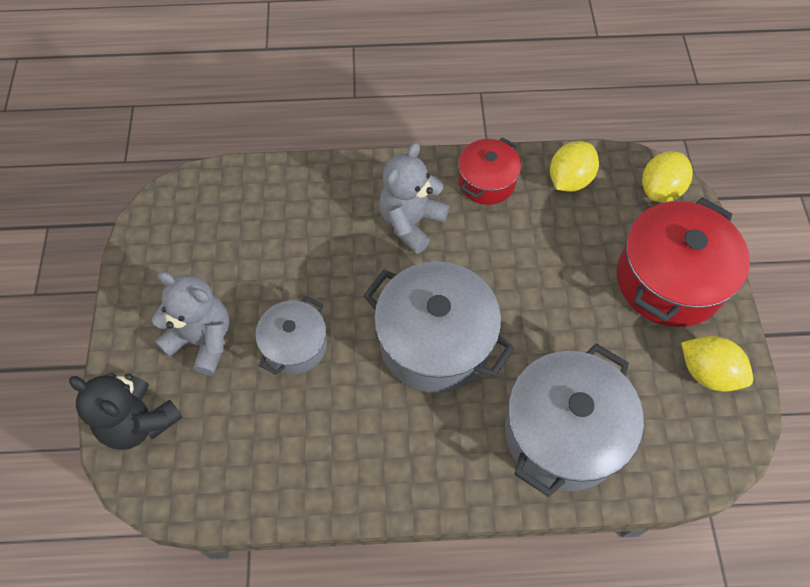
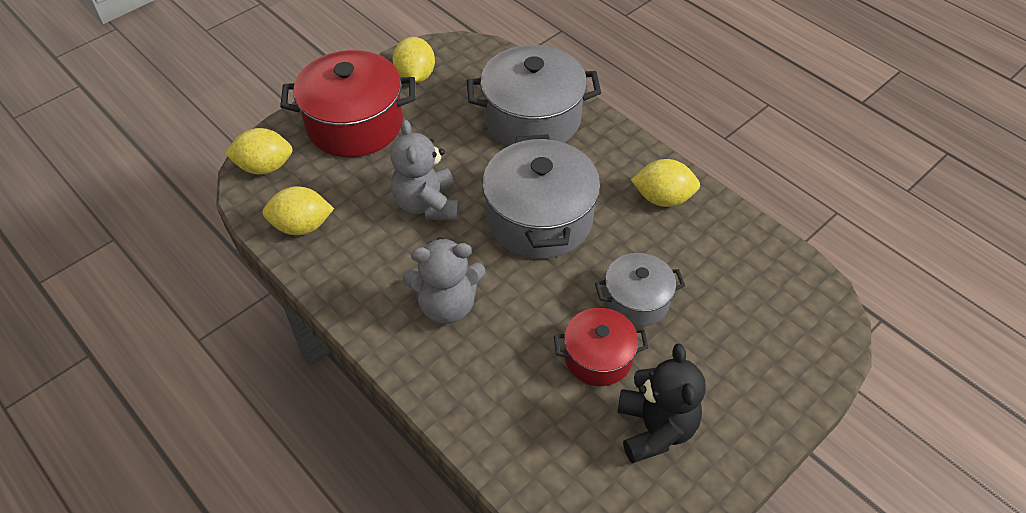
camera: 130 degrees left, 10 degrees down
black teddy bear [69,373,183,450] -> black teddy bear moved to [618,343,706,463]
grey teddy bear [152,272,229,376] -> grey teddy bear moved to [391,120,459,220]
red pot [458,137,521,205] -> red pot moved to [554,308,648,386]
none -> yellow lemon [631,159,700,207]

